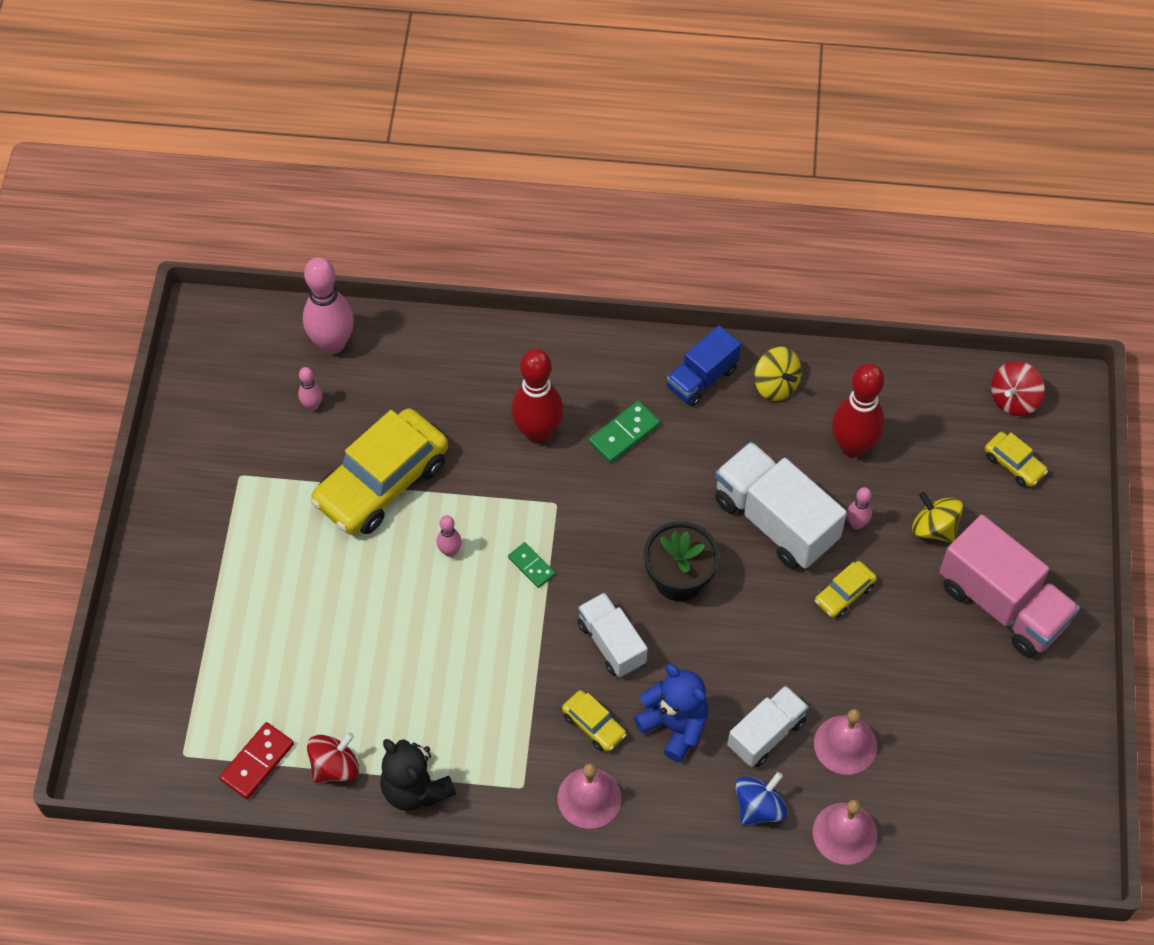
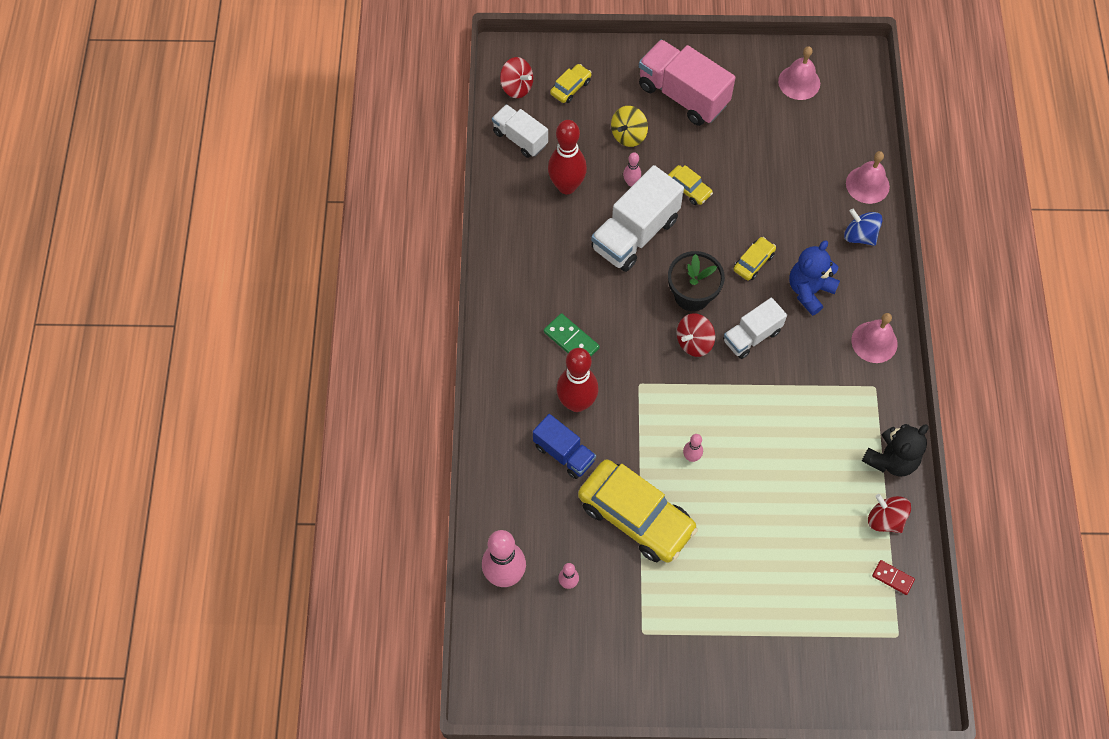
camera: 95 degrees left, 5 degrees up
red domino [219,722,294,799] -> red domino [872,560,915,595], size x0.66
green domino [508,542,555,588] -> none
yellow car [562,690,626,752] -> yellow car moved to [733,237,776,280]
blue truck [667,325,741,407] -> blue truck moved to [533,414,596,479]
white truck [728,685,809,767] -> white truck moved to [492,104,548,158]
yellow spinning top [754,347,802,401] -> none
pink bell [814,709,877,775] -> pink bell moved to [778,46,820,100]
pink truck [939,514,1080,657] -> pink truck turned 90 degrees counterclockwise [639,39,736,126]
none -> red spinning top [677,313,715,357]

